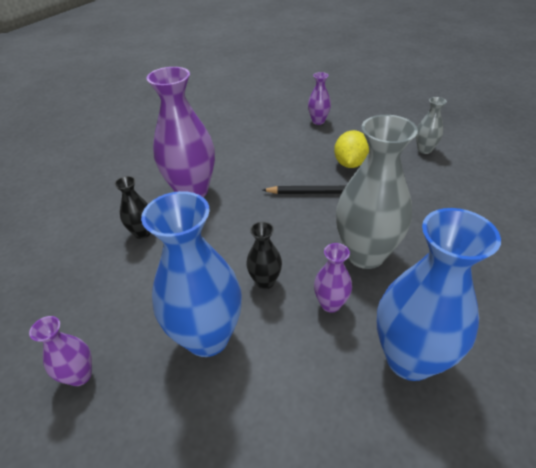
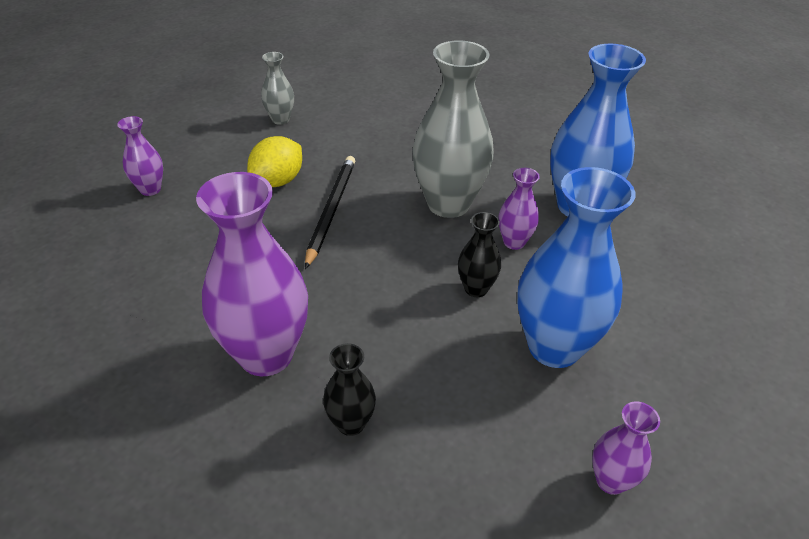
camera: 85 degrees left, 0 degrees up
yellow lemon [334,130,369,168] -> yellow lemon turned 75 degrees counterclockwise [247,136,302,187]

